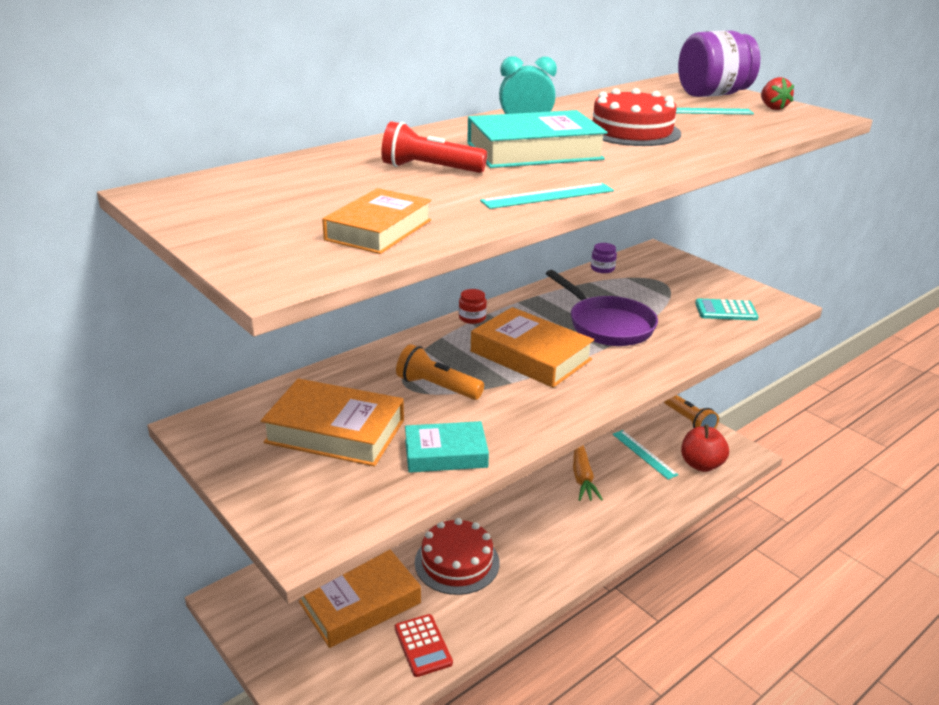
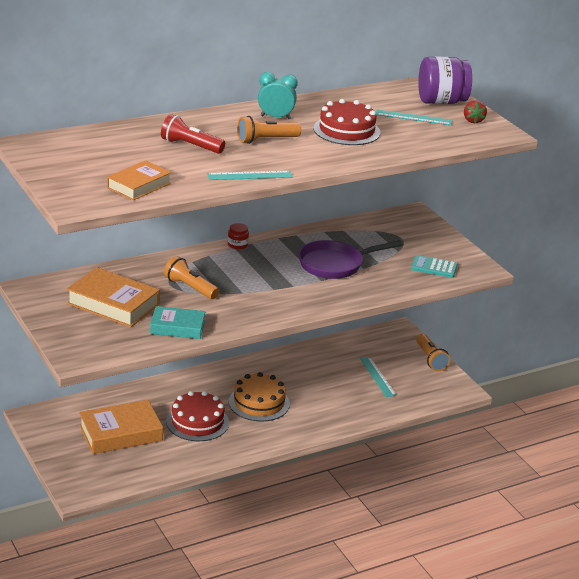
camera: 10 degrees right, 0 degrees up
red calculator [395,614,453,677] -> none
turquoise book [467,110,608,168] -> orange flashlight [237,116,301,144]
orange book [471,307,594,388] -> none
purple pan [546,270,658,346] -> purple pan turned 90 degrees clockwise [298,240,403,279]
orange carrot [573,445,603,501] -> none
purple jar [591,243,617,273] -> none
red apple [681,424,729,472] -> none
none -> orange cake [229,372,290,422]

